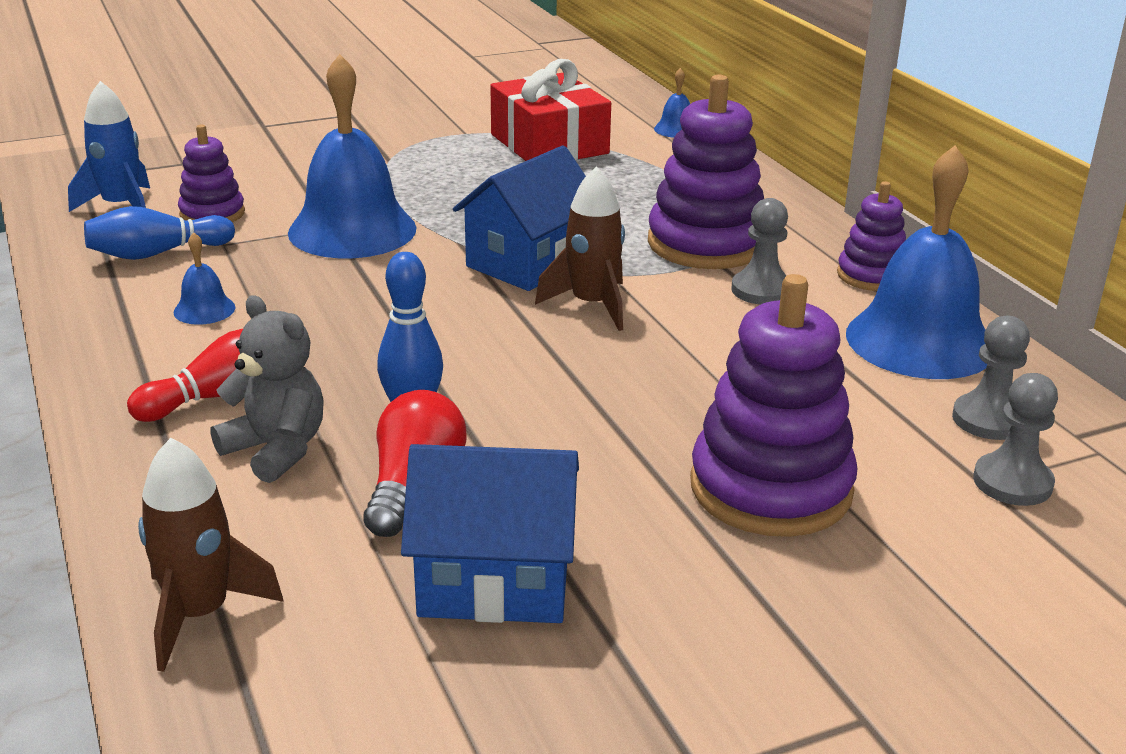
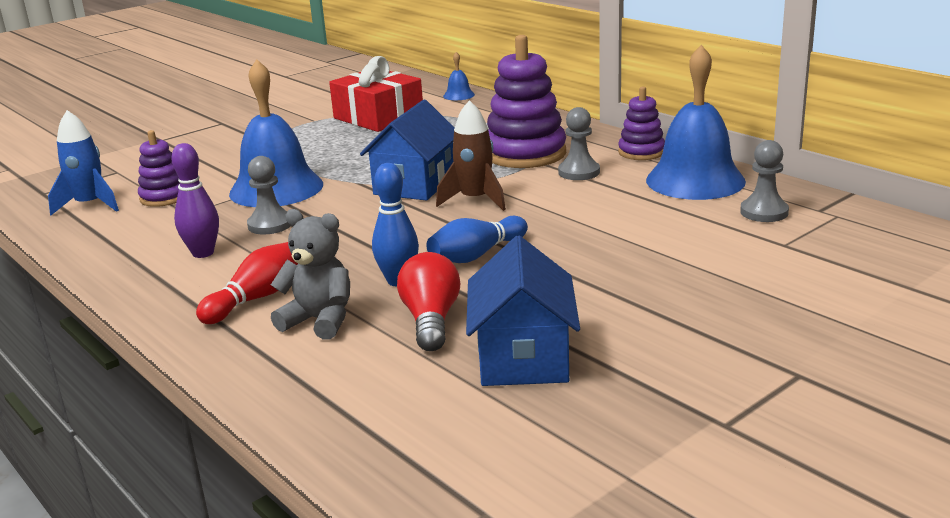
camera: 15 degrees left, 5 degrees down
blue bowling pin [84,206,235,260] -> blue bowling pin moved to [426,216,528,263]
brown rocket [138,438,284,672] -> none
blue bell [173,232,236,325] -> purple bowling pin [171,143,219,258]
blue house [401,444,579,623] -> blue house turned 75 degrees counterclockwise [466,236,580,386]
purple stacking toy [690,274,858,537] -> none
grey pawn [973,373,1058,506] -> grey pawn moved to [247,156,291,235]

